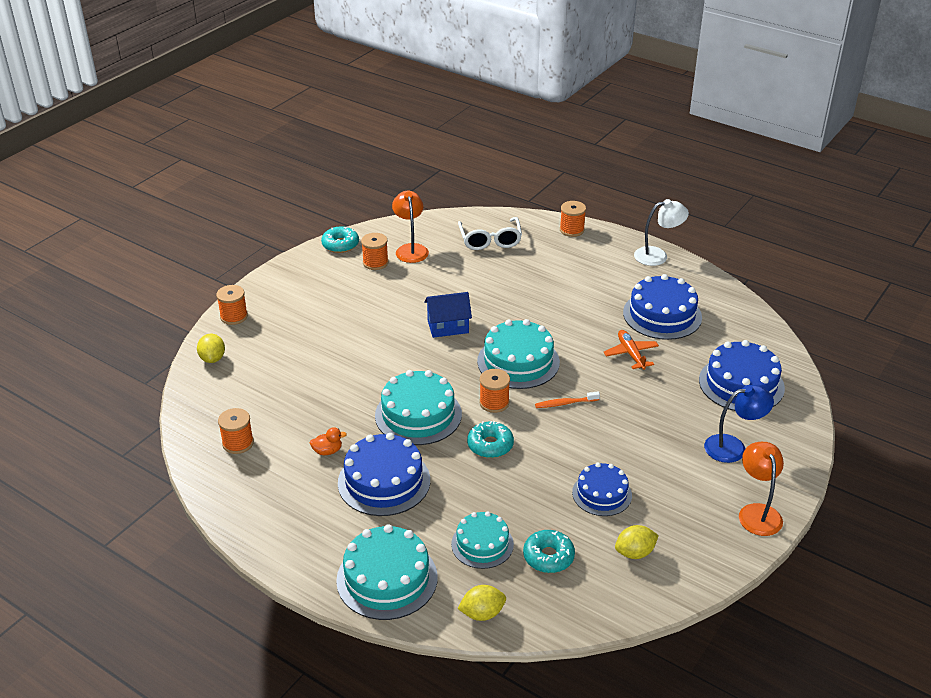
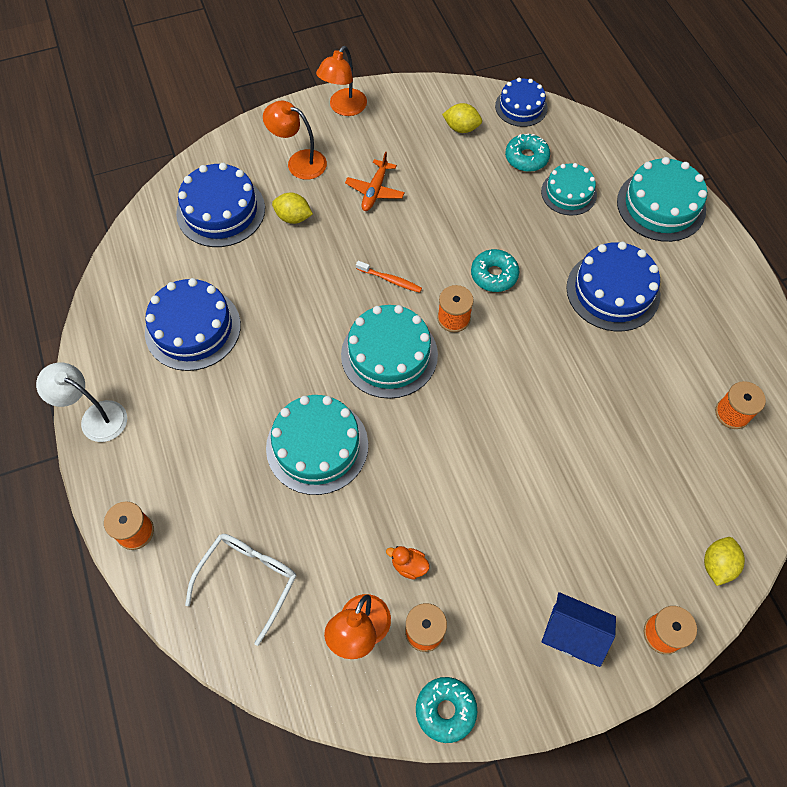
camera: 145 degrees left, 25 degrees up
orange duck [310,427,347,455] -> orange duck moved to [386,546,430,580]
turquoise cake [375,370,462,445] -> turquoise cake moved to [266,395,368,495]
blue house [424,292,472,338] -> blue house moved to [542,592,616,667]
yellow lemon [457,585,506,621] -> yellow lemon moved to [272,193,313,224]
blue cake [572,462,632,516] -> blue cake moved to [495,78,548,127]
orange plane [604,330,659,370] -> orange plane moved to [345,152,405,211]
blue lamp [704,385,774,463] -> orange lamp [263,101,327,180]

